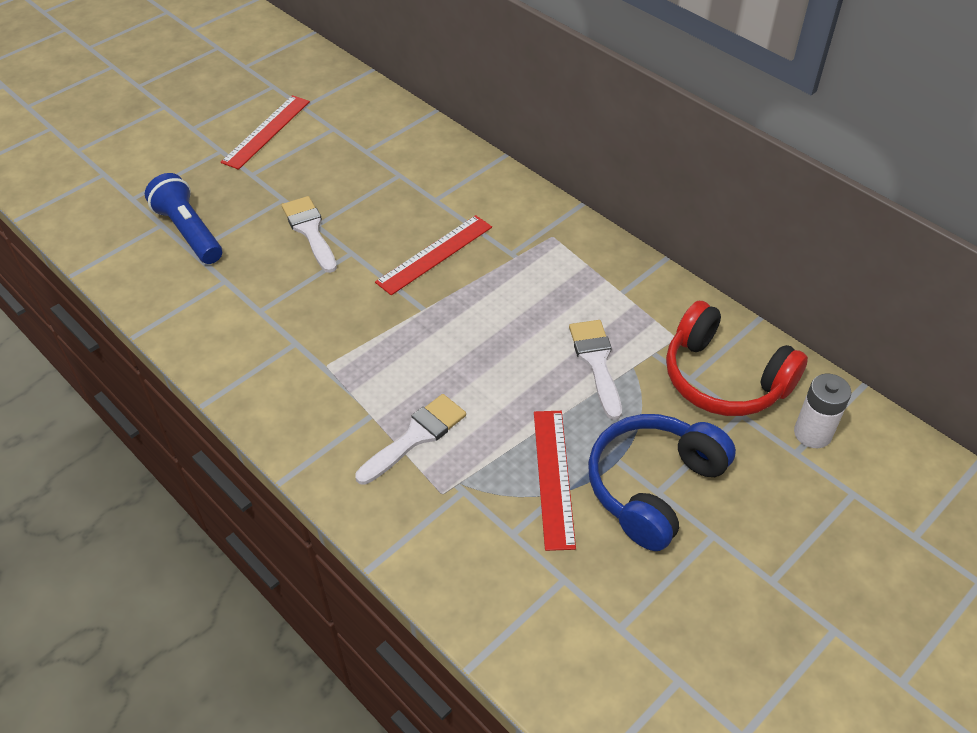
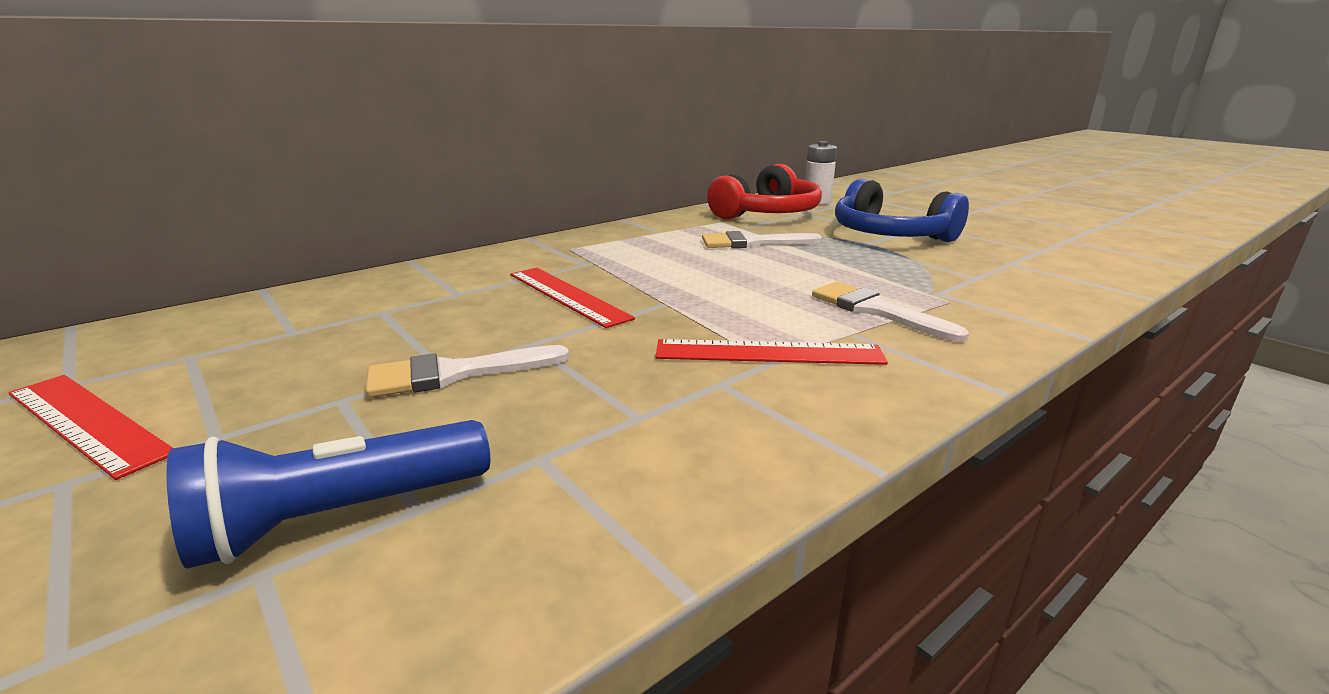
camera: 85 degrees left, 25 degrees down
red ruler [534,411,576,551] -> red ruler moved to [656,339,888,365]

